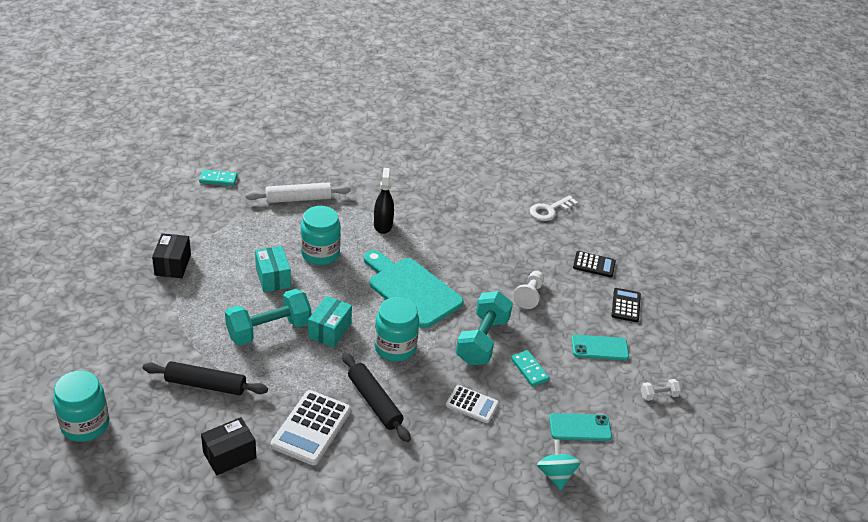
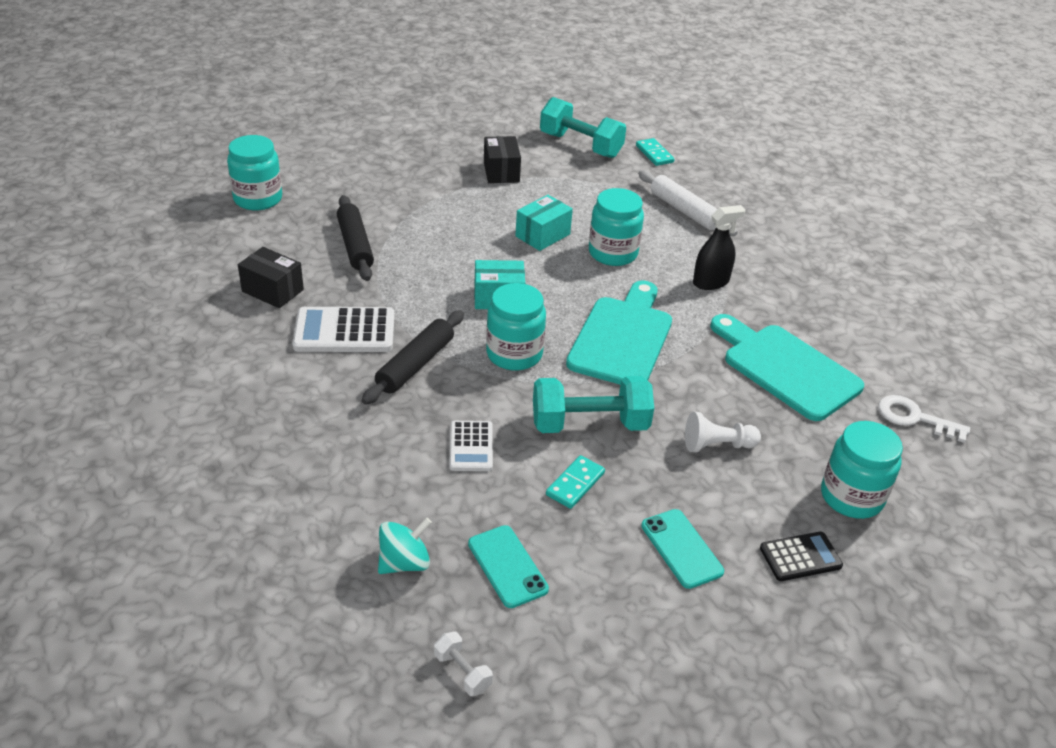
camera: 65 degrees right, 0 degrees up
black box [152,233,191,278] -> black box turned 75 degrees counterclockwise [484,136,521,183]
turquoise dumbbell [225,289,311,345] -> turquoise dumbbell moved to [540,97,626,158]
black calculator [573,251,616,277] -> turquoise jar [821,421,903,519]
white dumbbell [641,379,681,401] -> white dumbbell moved to [434,632,493,696]
none -> turquoise cutting board [710,314,864,421]

